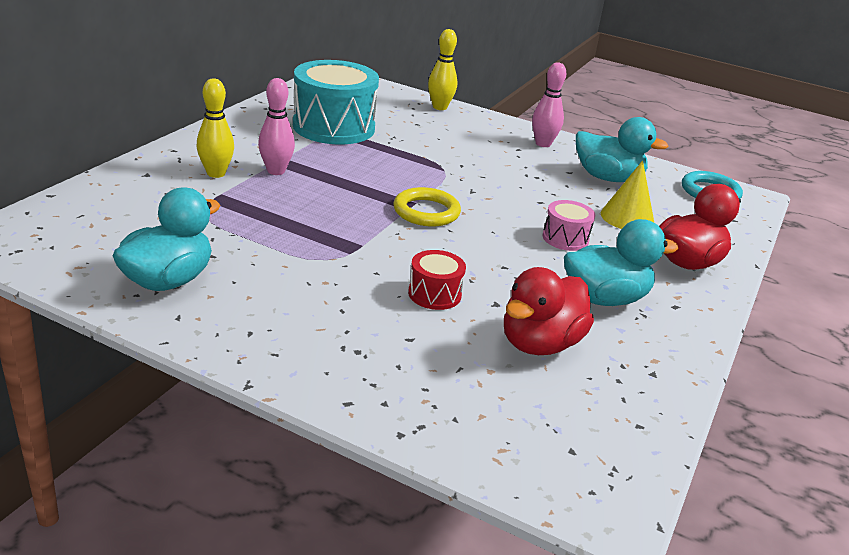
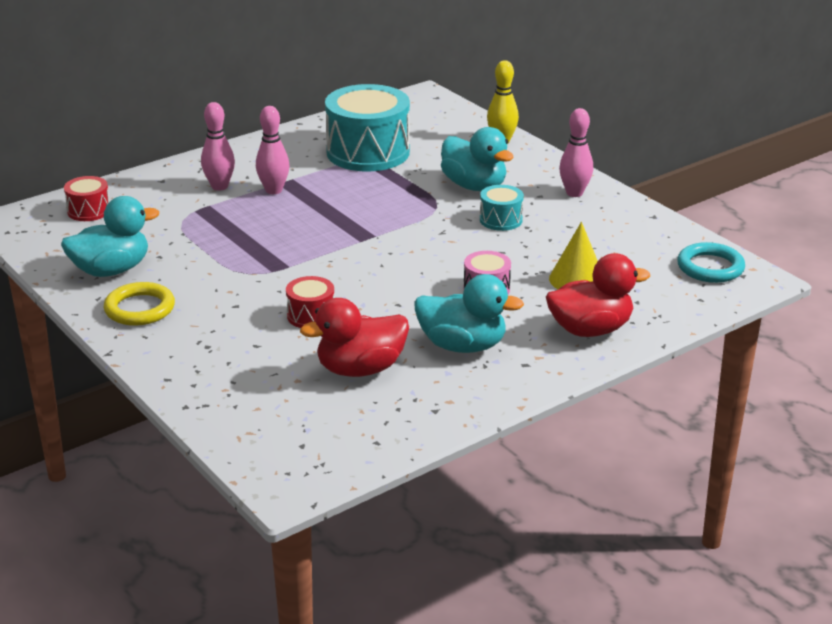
camera: 30 degrees right, 0 degrees up
yellow bowling pin [196,78,234,178] -> pink bowling pin [201,102,235,191]
yellow ring [394,187,461,227] -> yellow ring moved to [104,282,175,326]
turquoise duck [576,117,669,182] -> turquoise duck moved to [441,127,514,191]
none -> red drum [64,176,109,221]
none -> turquoise drum [480,185,524,231]

